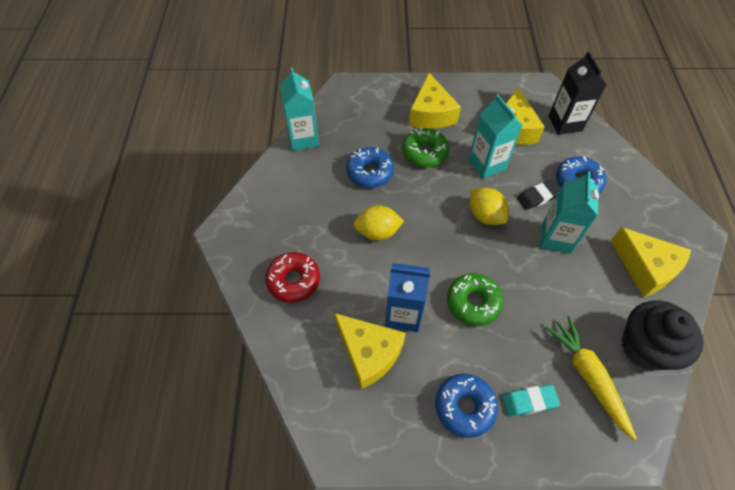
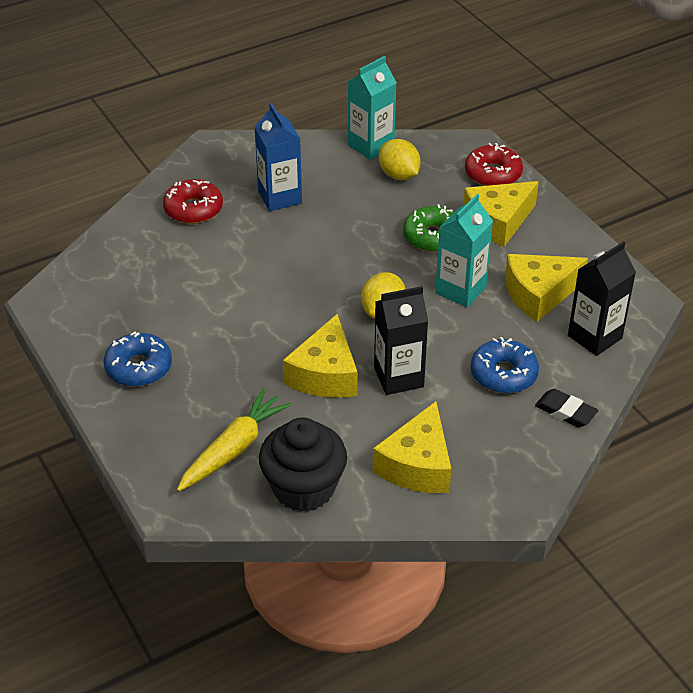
camera: 60 degrees right, 15 degrees down
yellow cheese [334,313,406,389] -> yellow cheese moved to [283,314,358,398]
blue donut [346,147,394,188] -> none
yellow lemon [353,205,404,240] -> yellow lemon moved to [379,139,421,180]
blue carton [385,263,430,332] -> blue carton moved to [254,103,302,211]
green donut [447,273,503,326] -> none
turquoise eraser [502,385,560,417] -> none
black eraser [517,180,560,210] -> black eraser moved to [535,389,598,427]
turquoise carton [540,171,599,254] -> black carton [374,286,428,395]
none -> red donut [465,143,523,186]

